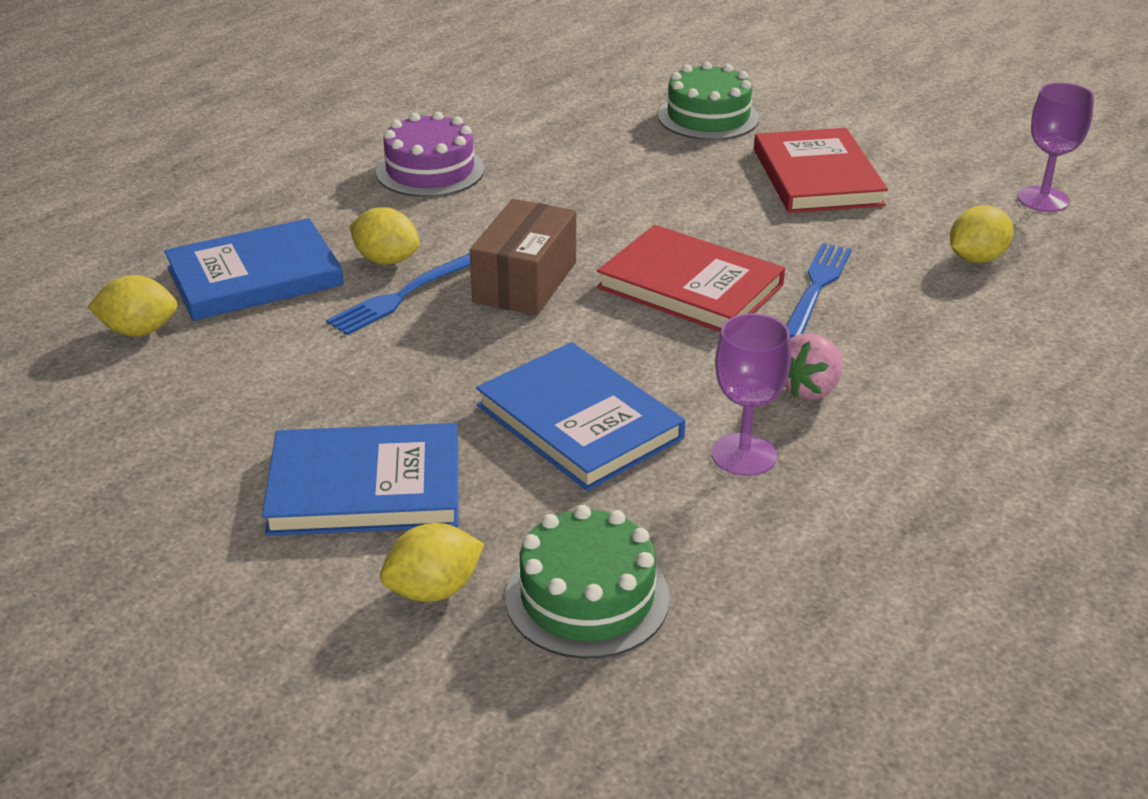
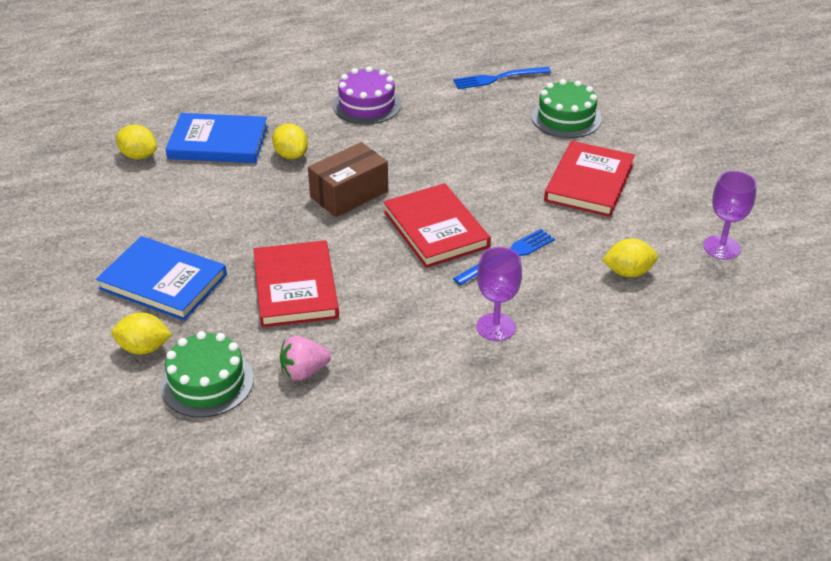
camera: 30 degrees right, 5 degrees up
blue fork [326,253,470,335] -> blue fork moved to [453,67,551,89]
blue book [476,342,685,491] -> red book [254,240,339,328]
purple goblet [711,313,791,476] -> purple goblet moved to [477,247,522,341]
pink strawberry [785,333,843,400] -> pink strawberry moved to [280,336,331,381]

